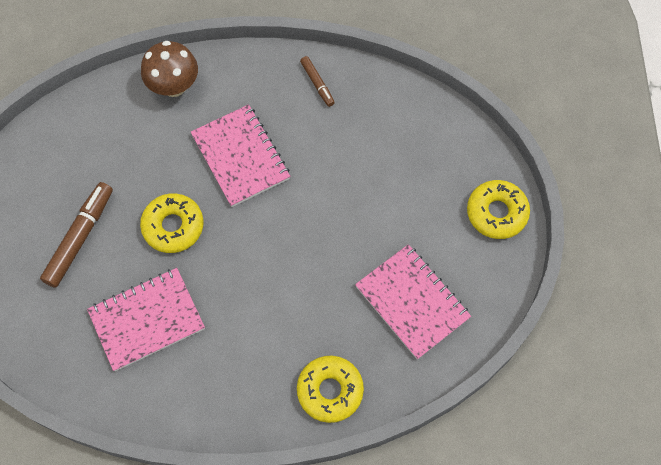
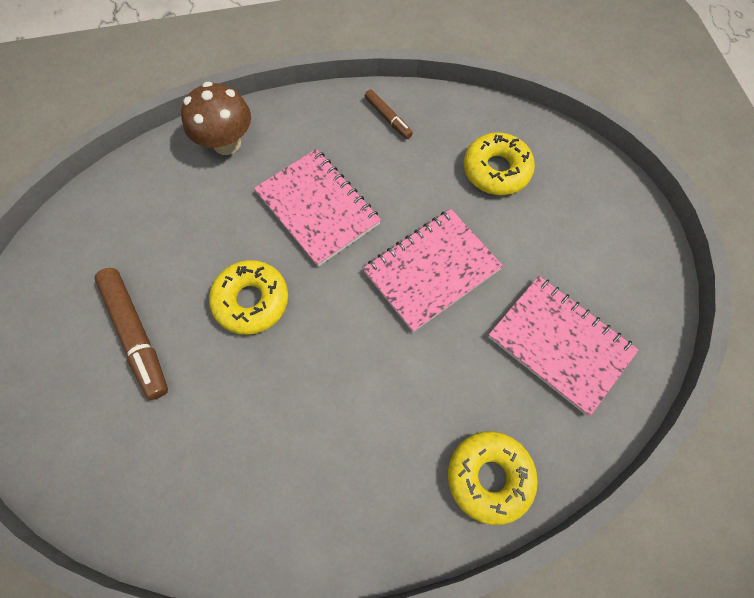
camera: 10 degrees left, 0 degrees up
brown marker [40,182,113,288] -> brown marker turned 135 degrees clockwise [95,268,168,400]
pink notebook [87,268,205,371] -> pink notebook moved to [363,209,503,332]
yellow donut [467,180,530,239] -> yellow donut moved to [464,133,535,195]

